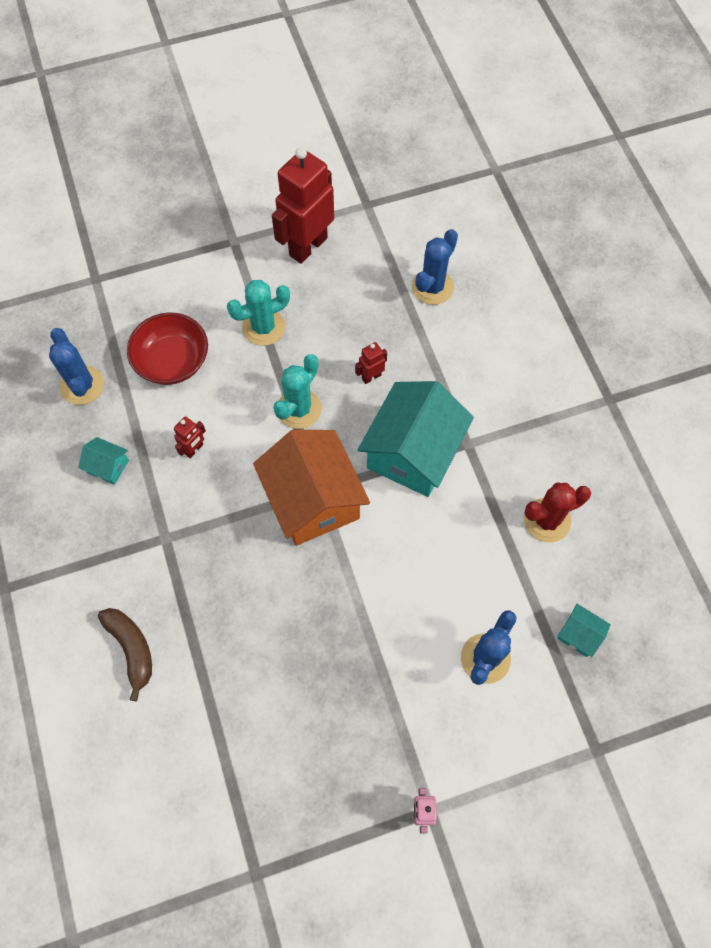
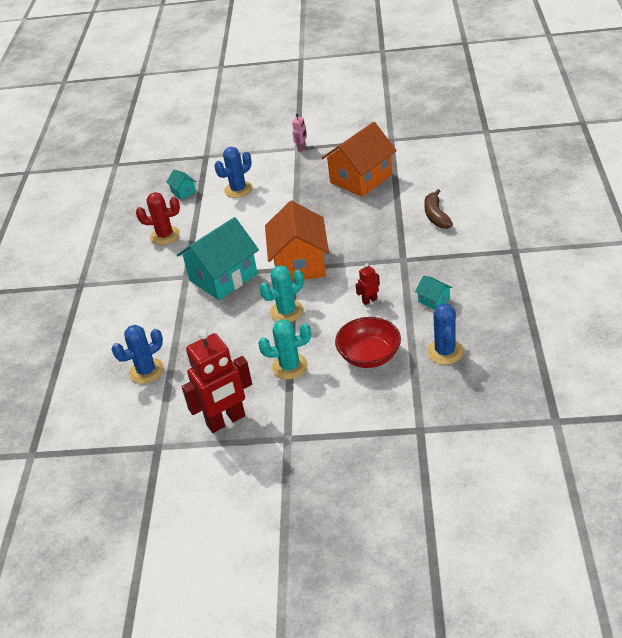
camera: 155 degrees left, 25 degrees down
red robot [355,342,387,384] -> none
none -> orange house [322,122,397,197]

